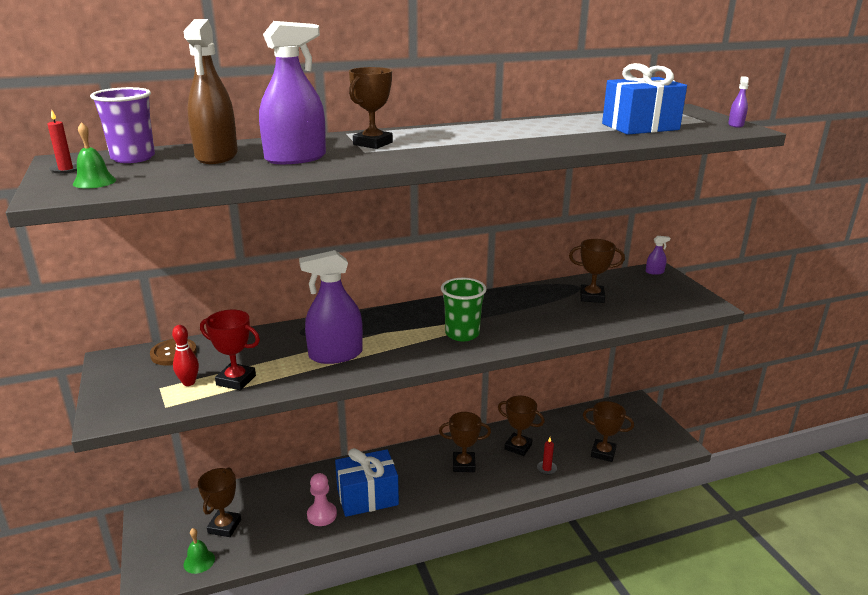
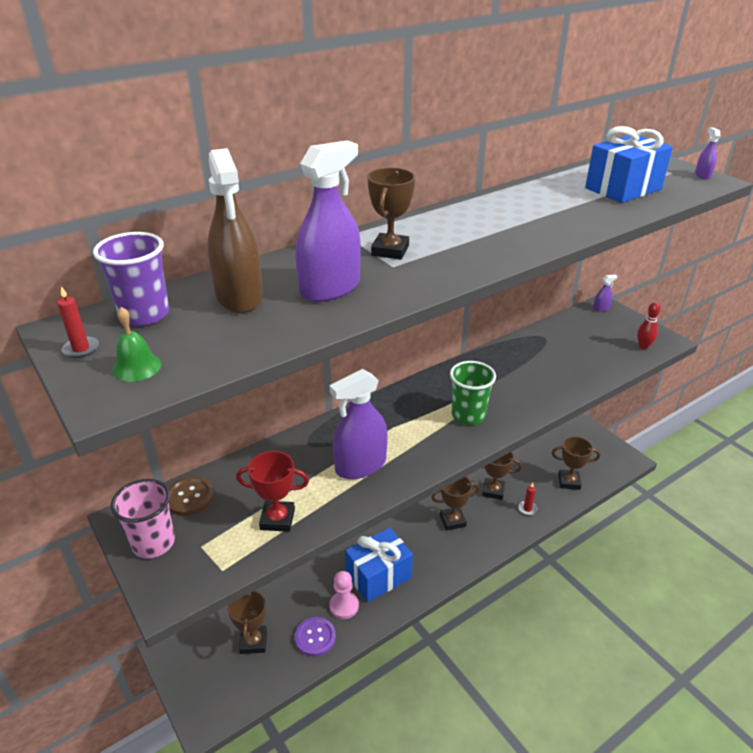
camera: 15 degrees left, 10 degrees up
red bowling pin [172,325,199,386] -> red bowling pin moved to [637,302,661,349]
green bell [184,528,215,574] -> none
brown trophy [569,239,625,303] -> none
none -> pink cup [111,479,175,558]
none -> purple button [295,617,336,657]

